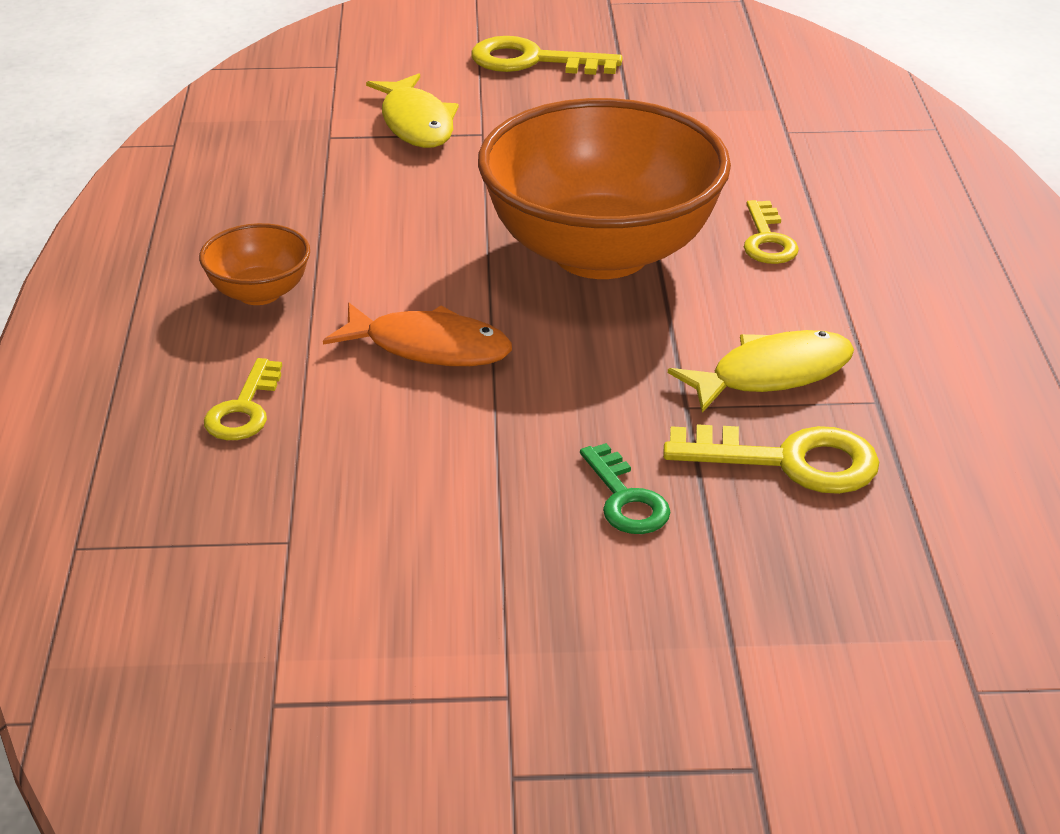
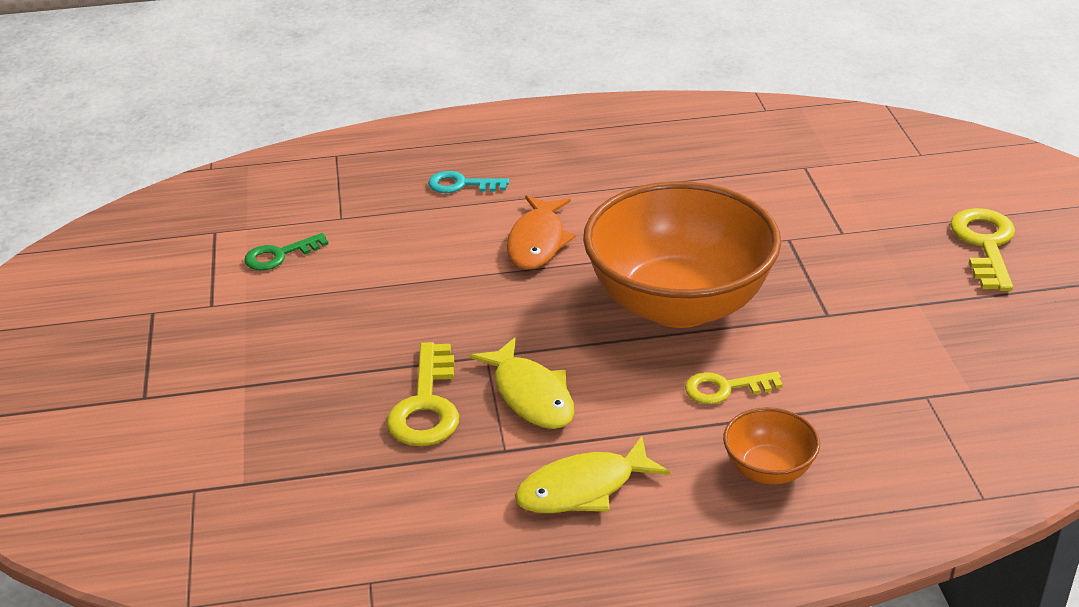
camera: 85 degrees right, 0 degrees up
orange bowl [199,223,310,305] -> orange bowl moved to [723,407,820,485]
yellow key [204,358,282,440] -> turquoise key [428,171,509,193]
yellow fish [366,73,459,148] -> yellow fish moved to [515,436,670,513]
green key [580,443,670,534] -> green key moved to [244,233,329,271]

